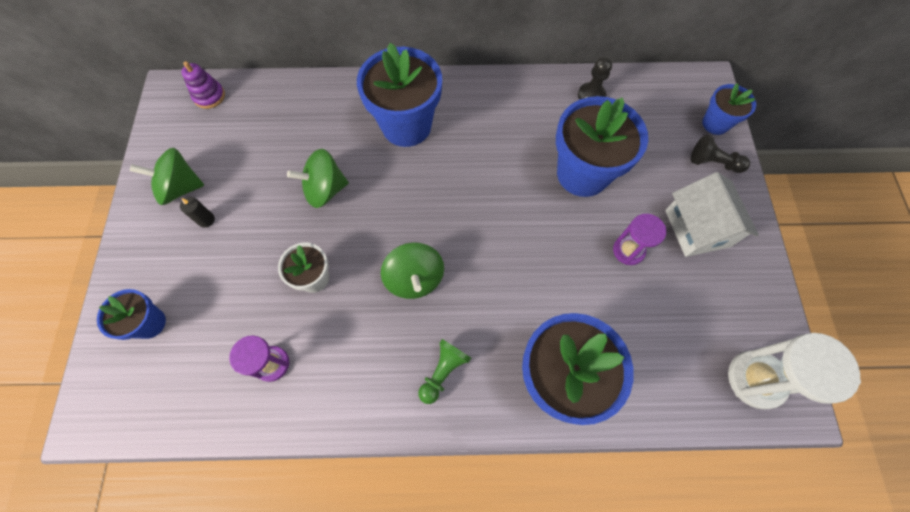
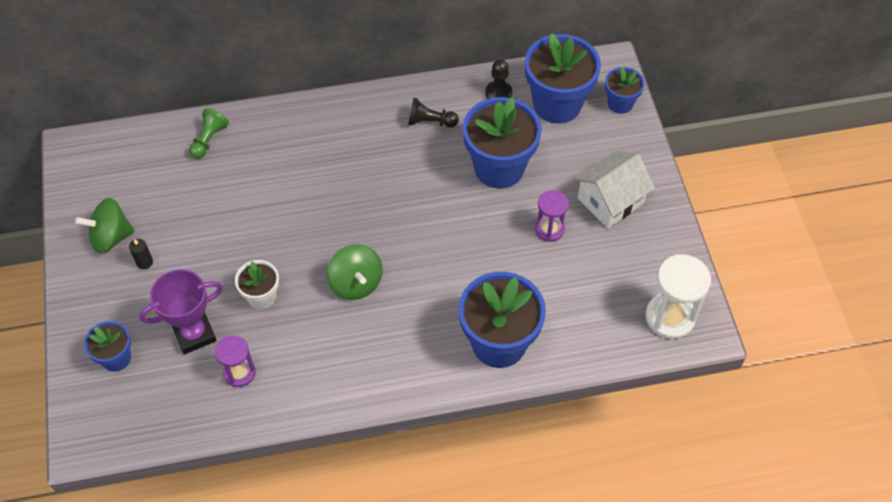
camera: 10 degrees left, 10 degrees down
purple stacking toy [182,61,225,109] -> none
green spinning top [287,149,349,208] -> none
blue flower pot [357,43,442,147] -> blue flower pot moved to [525,33,601,123]
green pawn [418,339,471,404] -> green pawn moved to [189,109,229,159]
white house [665,172,759,257] -> white house turned 75 degrees clockwise [574,151,655,228]
black pawn [691,135,750,173] -> black pawn moved to [408,98,459,127]
none -> purple trophy [140,269,223,354]

